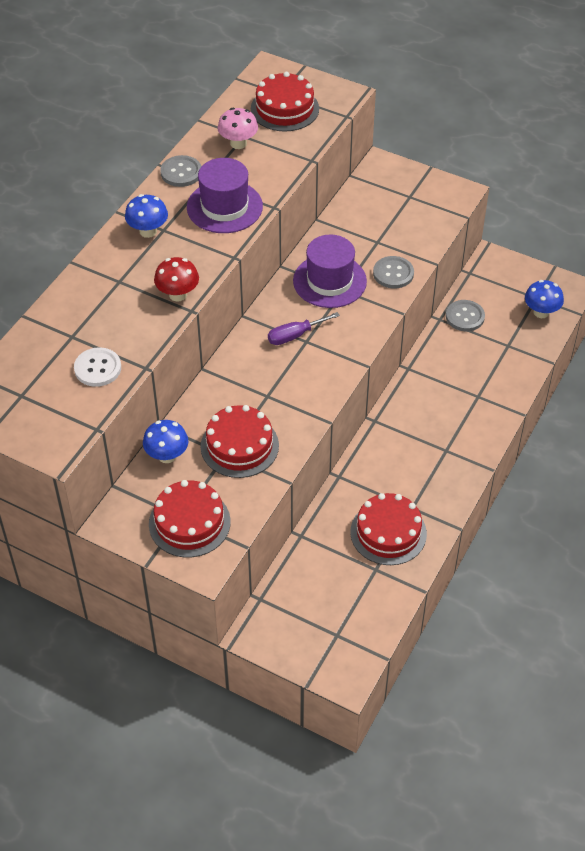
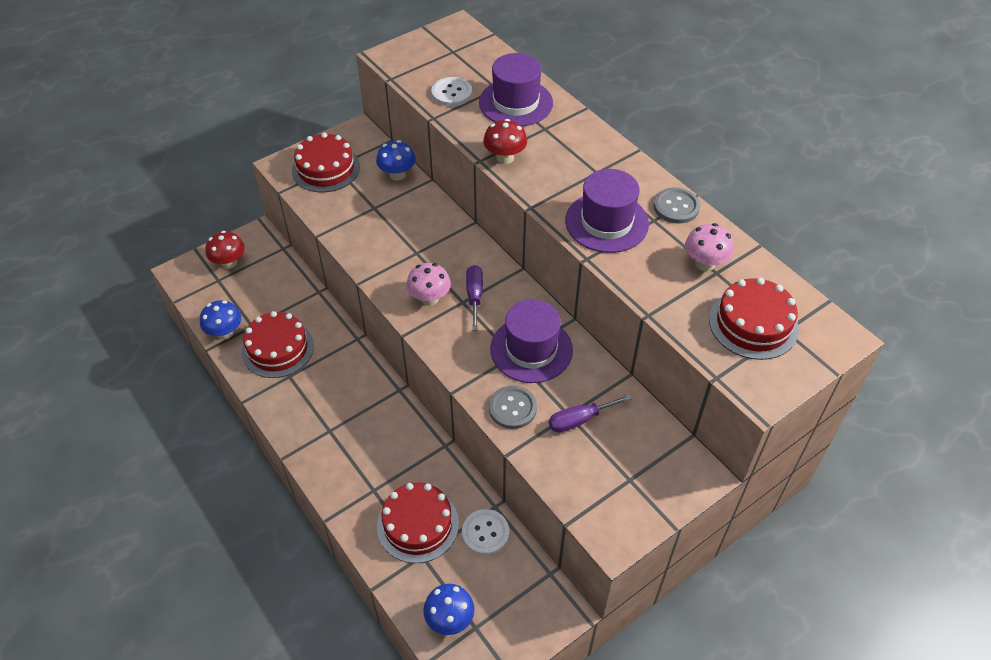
camera: 115 degrees right, 0 degrees up
blue mushroom [125,194,168,238] -> blue mushroom moved to [200,300,241,340]
red cake [201,405,279,478] -> red cake moved to [377,482,459,563]
grey button [446,300,485,331] -> white button [462,509,509,555]
none -> red mushroom [205,231,245,269]
none -> pink mushroom [406,263,451,306]
none -> purple hat [479,53,553,126]
none -> purple screwdriver [549,394,632,433]

